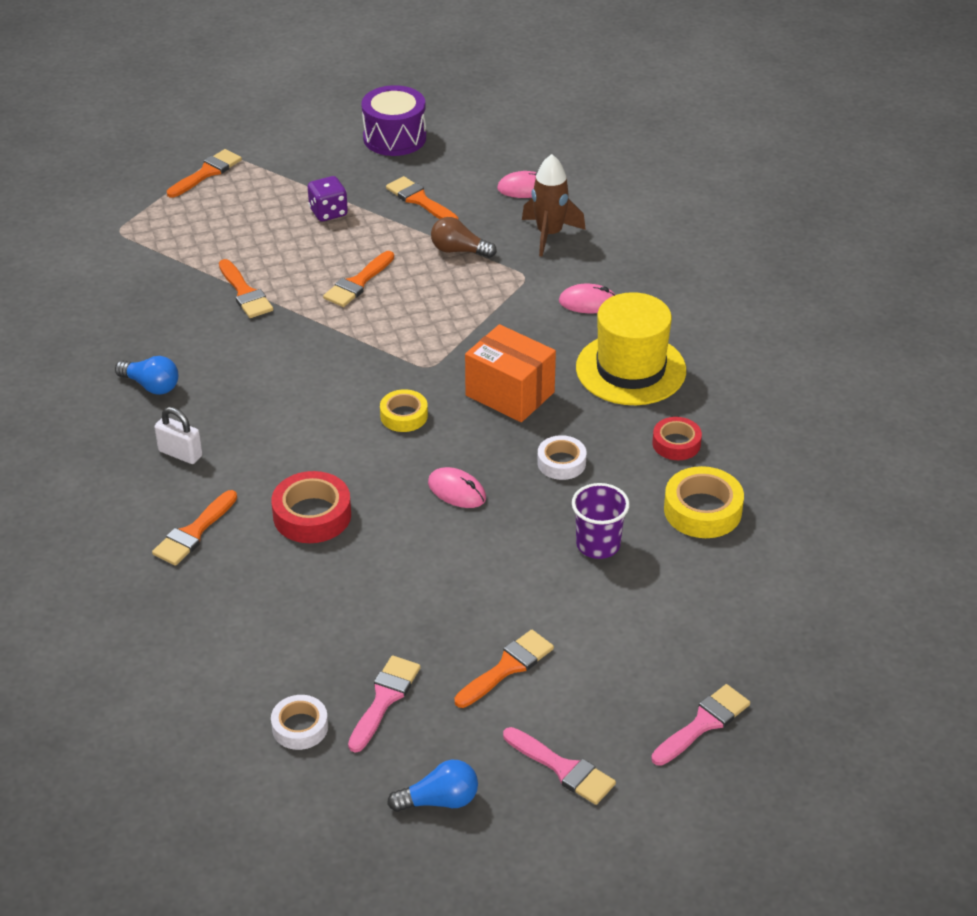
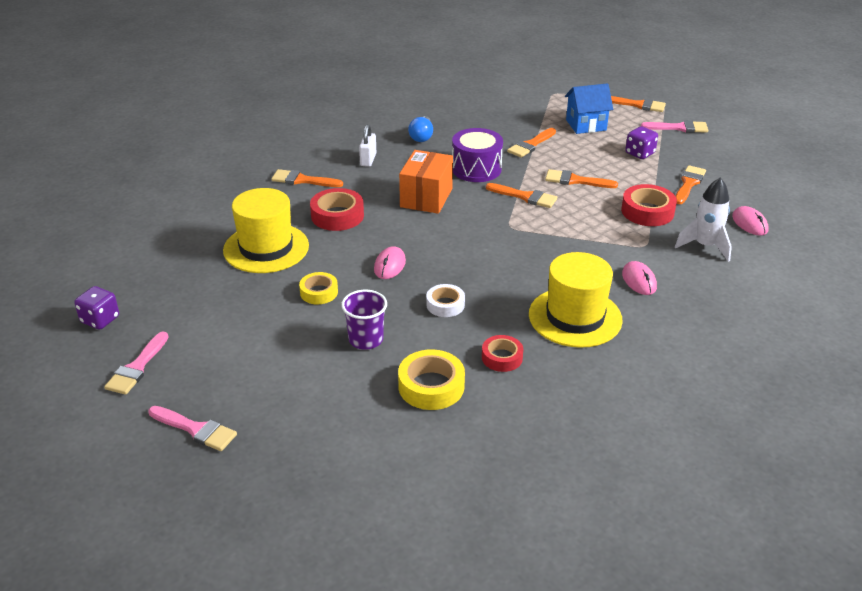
camera: 70 degrees right, 5 degrees down
white tape [271,695,328,750] -> none
pink brush [348,655,421,753] -> pink brush moved to [641,120,708,133]
purple drum [361,85,426,156] -> purple drum moved to [452,128,503,182]
yellow tape [380,389,428,432] -> yellow tape moved to [299,272,338,304]
blue light bulb [387,760,478,812] -> purple dice [74,286,119,330]
brown light bulb [431,217,497,258] -> red tape [621,184,677,226]
orange brush [454,630,554,708] -> orange brush moved to [486,183,557,208]
orange box [465,324,556,422] -> orange box moved to [399,150,453,214]
brown rocket [522,154,586,257] -> white rocket [675,177,732,262]
none -> yellow hat [223,188,309,273]
none -> blue house [565,83,613,134]

